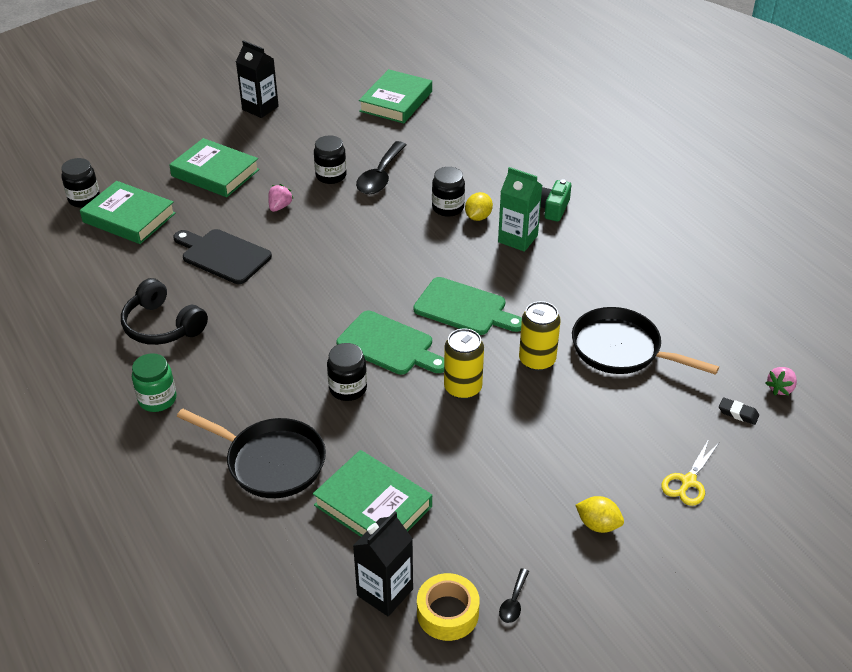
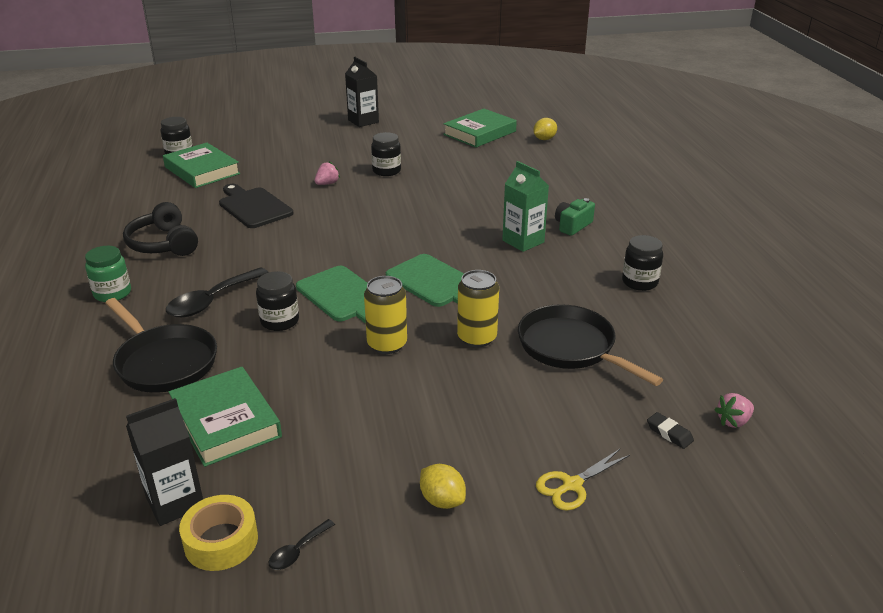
camera: 20 degrees right, 10 degrees down
green book [169,138,260,197] -> none
black spoon [356,141,406,194] -> black spoon moved to [166,267,269,317]
black jar [432,167,465,217] -> black jar moved to [622,235,663,291]
yellow lemon [465,192,493,221] -> yellow lemon moved to [533,118,557,140]

